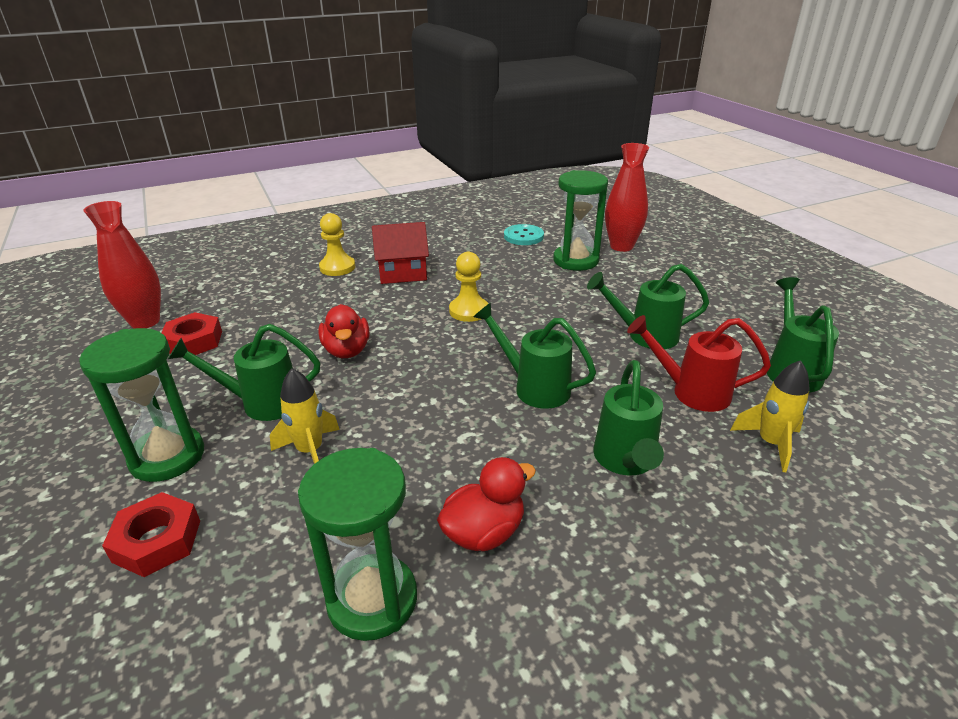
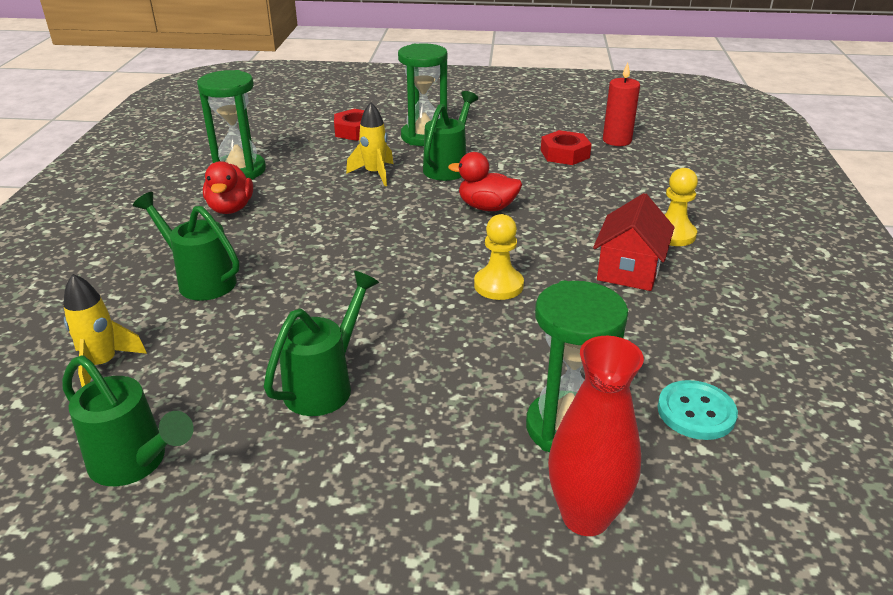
camera: 120 degrees right, 0 degrees up
red vase [83,201,161,328] -> red candle [603,63,640,146]
green watering can [474,302,596,409] -> none
red watering can [627,315,771,412] -> none

